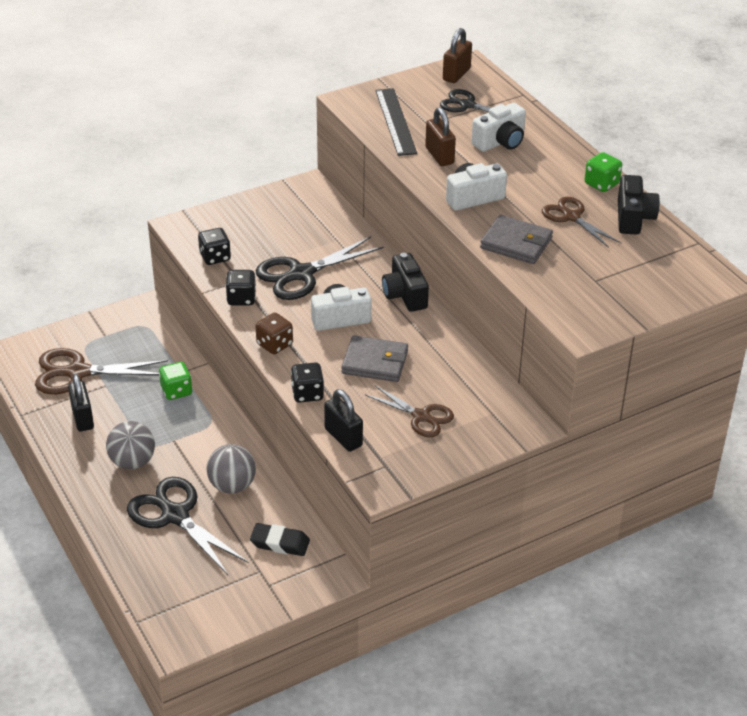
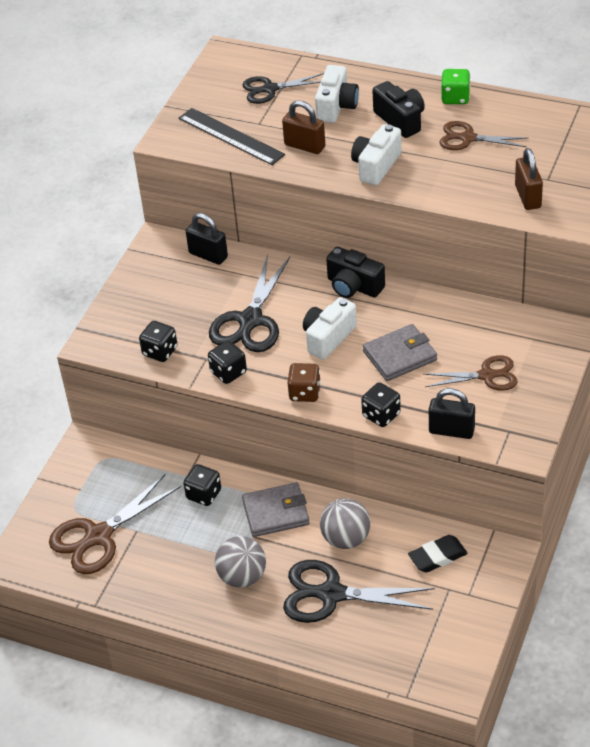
camera: 35 degrees left, 5 degrees up
black padlock [68,374,94,432] -> black padlock moved to [186,213,228,265]
green dice [159,362,192,400] -> black dice [183,464,221,506]
brown padlock [443,28,472,83] -> brown padlock moved to [515,148,543,210]
grey wallet [480,215,553,264] -> grey wallet moved to [242,482,310,537]
black camera [618,175,660,235] -> black camera moved to [372,81,425,138]

